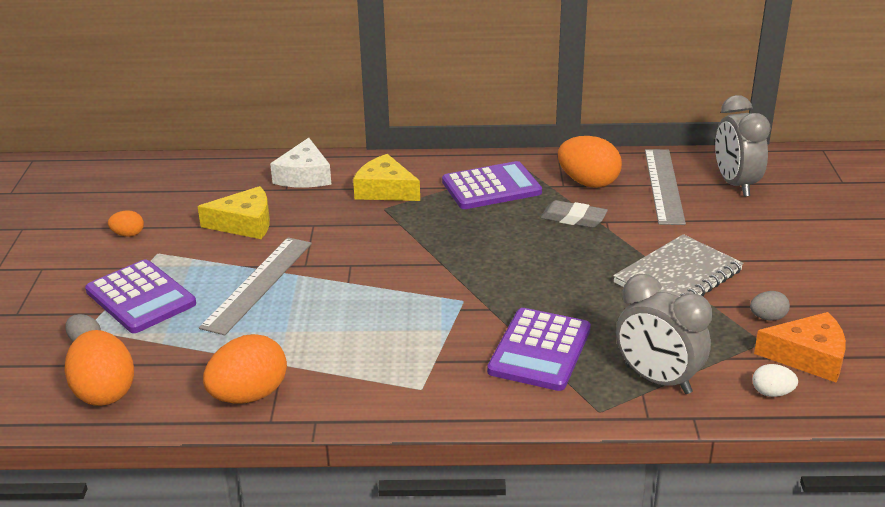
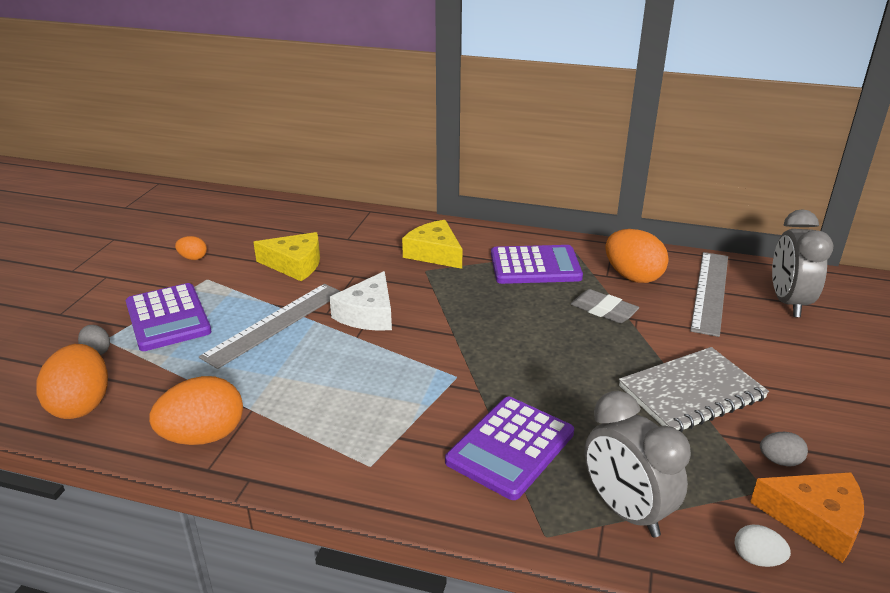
camera: 15 degrees right, 0 degrees up
white cheese [270,138,331,188] -> white cheese moved to [329,271,392,331]

